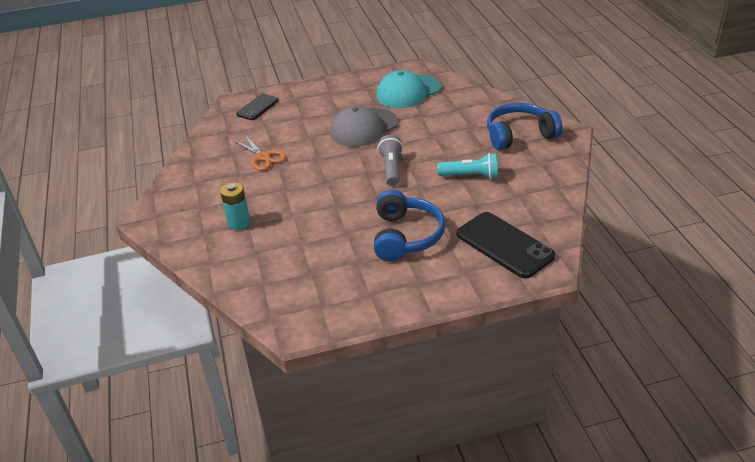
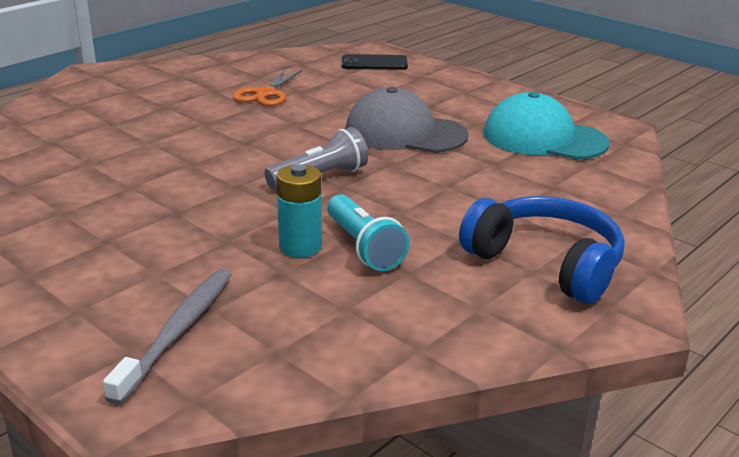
camera: 55 degrees right, 10 degrees down
turquoise battery [220,182,250,231] -> turquoise battery moved to [276,164,322,258]
blue headphones [374,190,445,262] -> none
black phone [457,212,556,279] -> grey toothbrush [103,269,231,405]

